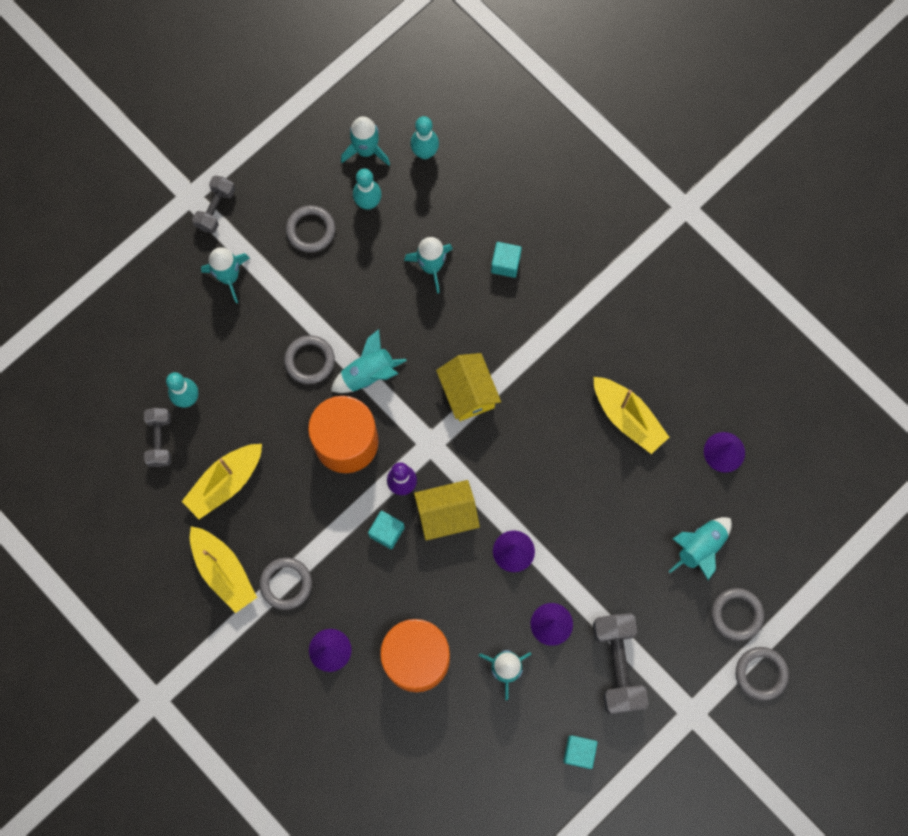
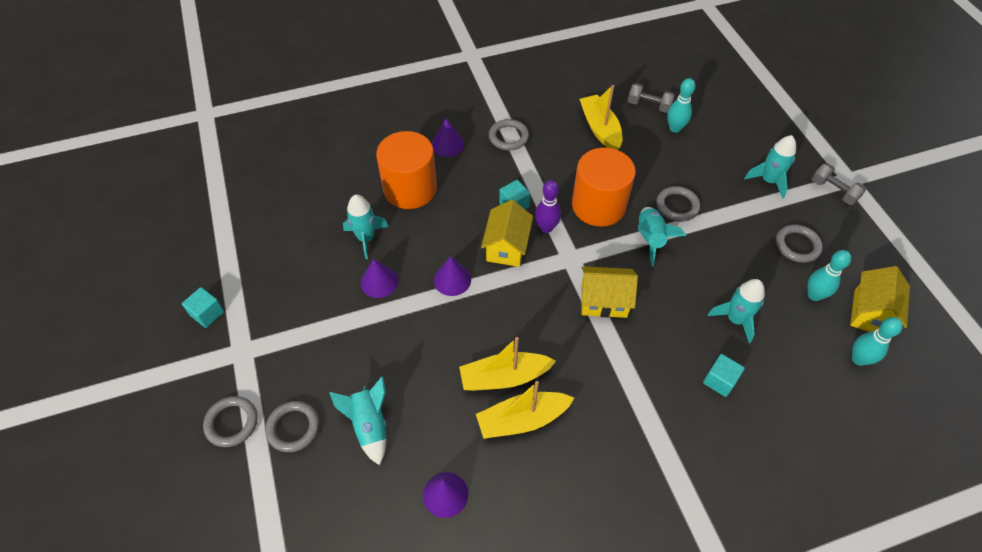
camera: 115 degrees right, 20 degrees down
yellow boat [190,526,257,613] -> yellow boat moved to [459,337,556,391]
turquoise rocket [341,116,390,166] -> yellow house [850,266,910,332]
turquoise cube [563,735,597,769] -> turquoise cube moved to [182,287,224,328]
grey dumbbell [593,613,648,714] -> none

